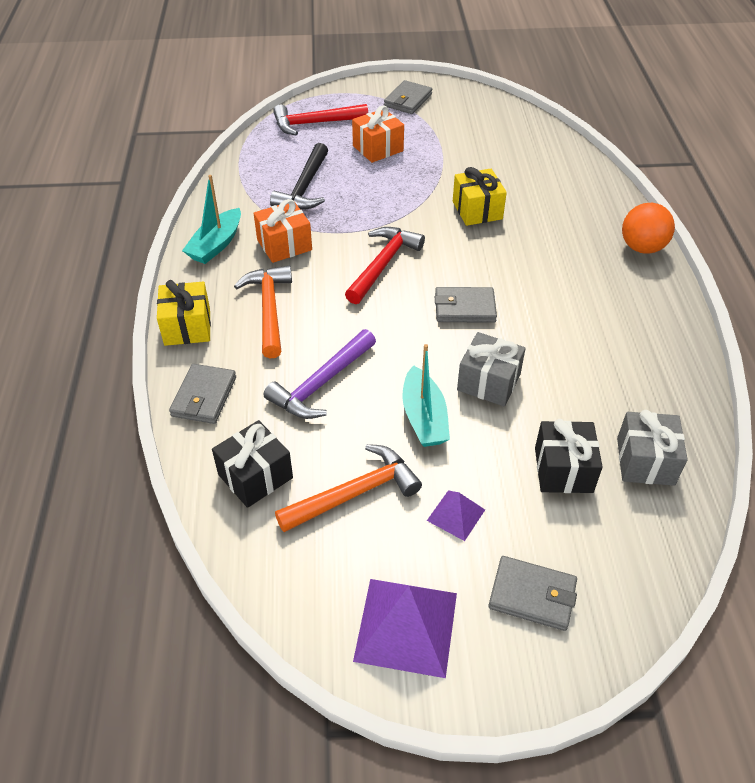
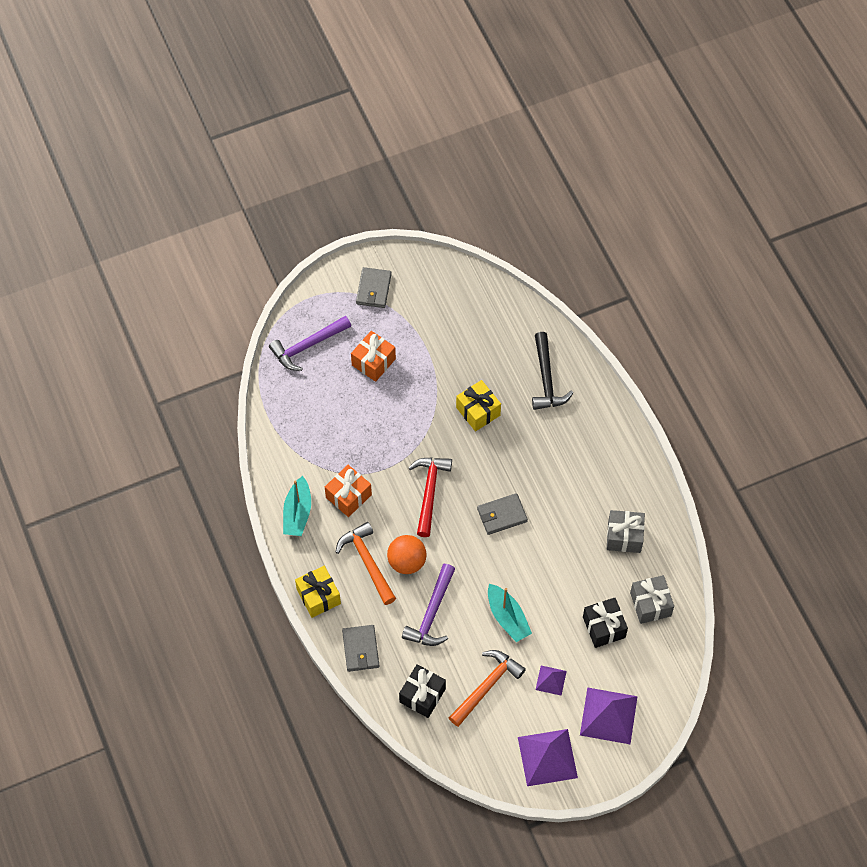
camera: 20 degrees left, 15 degrees up
black hammer [270,143,328,210] -> black hammer moved to [532,332,573,410]
red hammer [273,104,368,135] -> purple hammer [269,316,351,371]
grey gift [457,332,526,407] -> grey gift moved to [607,510,645,553]
grey wallet [488,556,577,631] -> purple pyramid [580,687,638,744]
orange ball [622,203,675,254] -> orange ball moved to [387,535,427,574]

